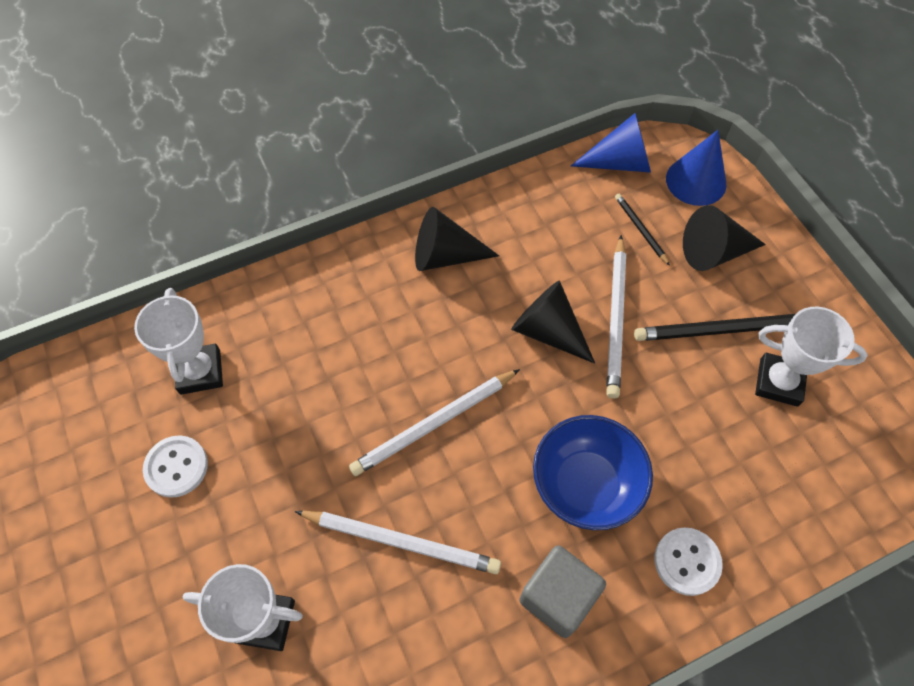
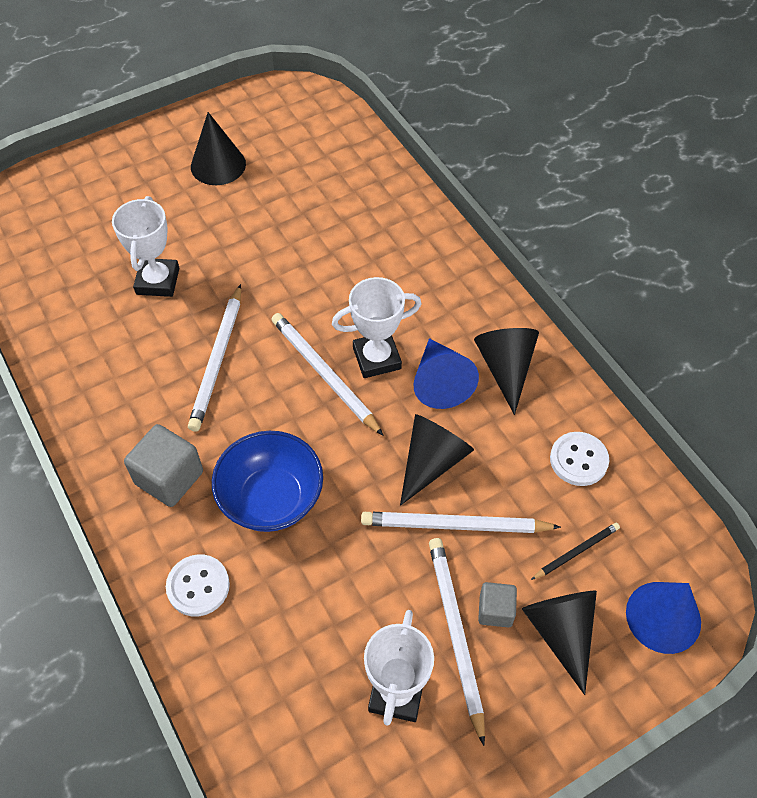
camera: 85 degrees right, 5 degrees down
white trophy [134,288,223,395] -> white trophy moved to [332,277,422,378]
white button [143,435,208,498] -> white button moved to [550,432,609,486]
blue cone [571,113,651,173] -> blue cone moved to [414,338,479,409]
black pencil [634,314,795,341] -> white pencil [429,538,485,746]
none -> black cone [191,112,246,185]
none -> grey cube [478,582,517,627]

